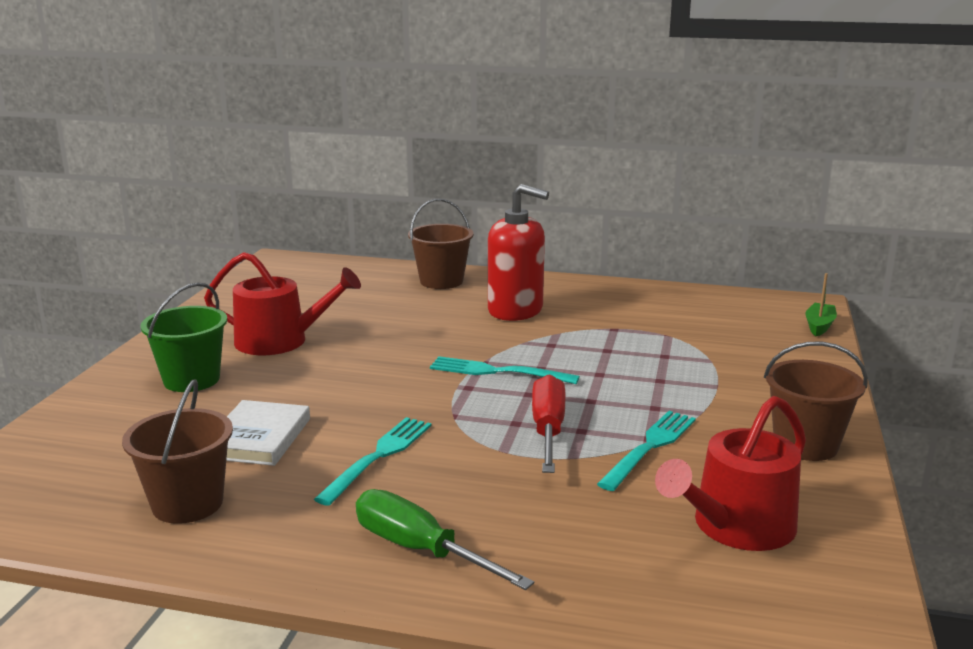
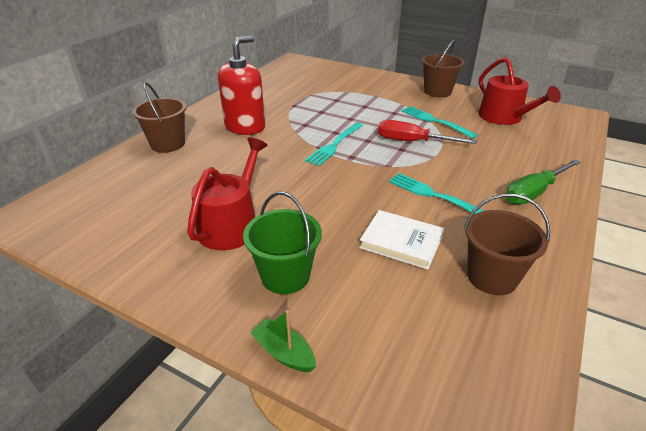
camera: 75 degrees left, 15 degrees up
green boat [805,273,837,336] -> green boat moved to [250,310,316,372]

